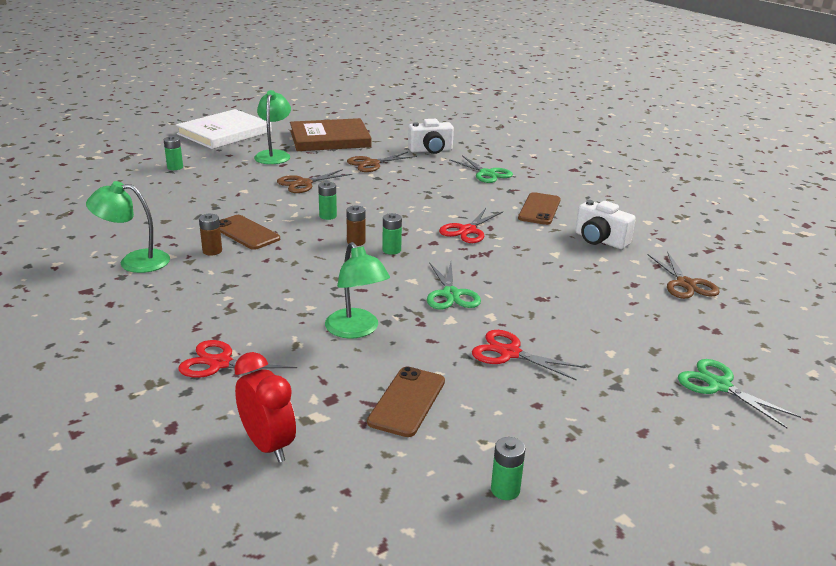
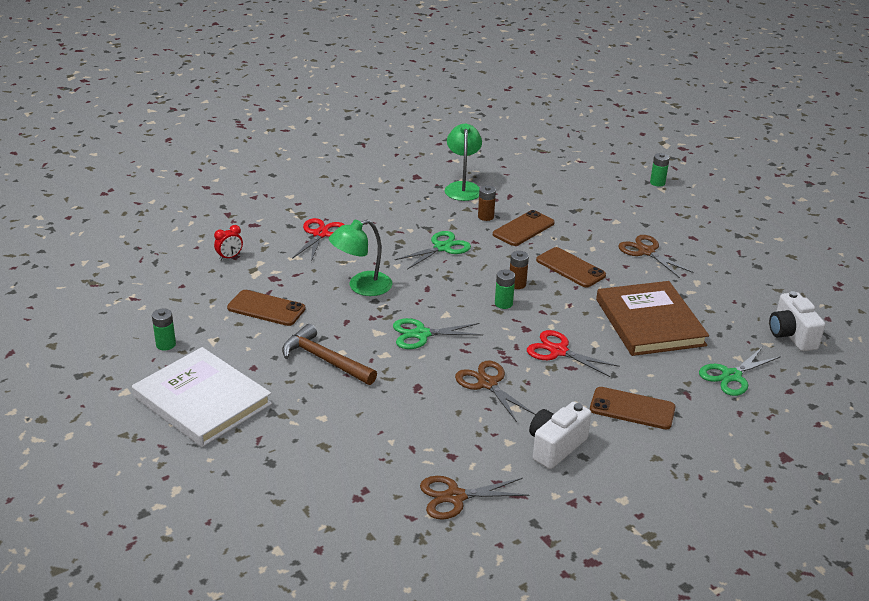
camera: 90 degrees right, 5 degrees up
white book [176,109,272,149] -> white book moved to [132,347,272,447]
red clock [234,352,296,463] -> red clock [214,225,243,261], size x0.56
green lamp [254,90,291,164] -> none
brown book [290,118,371,151] -> brown book moved to [596,281,709,356]
green battery [318,181,337,220] -> brown phone [536,247,606,288]
brown scissors [347,152,417,172] -> brown scissors moved to [455,361,536,422]
red scissors [472,330,585,381] -> brown hammer [282,324,377,385]
green scissors [678,359,801,428] -> green scissors moved to [394,231,471,270]

